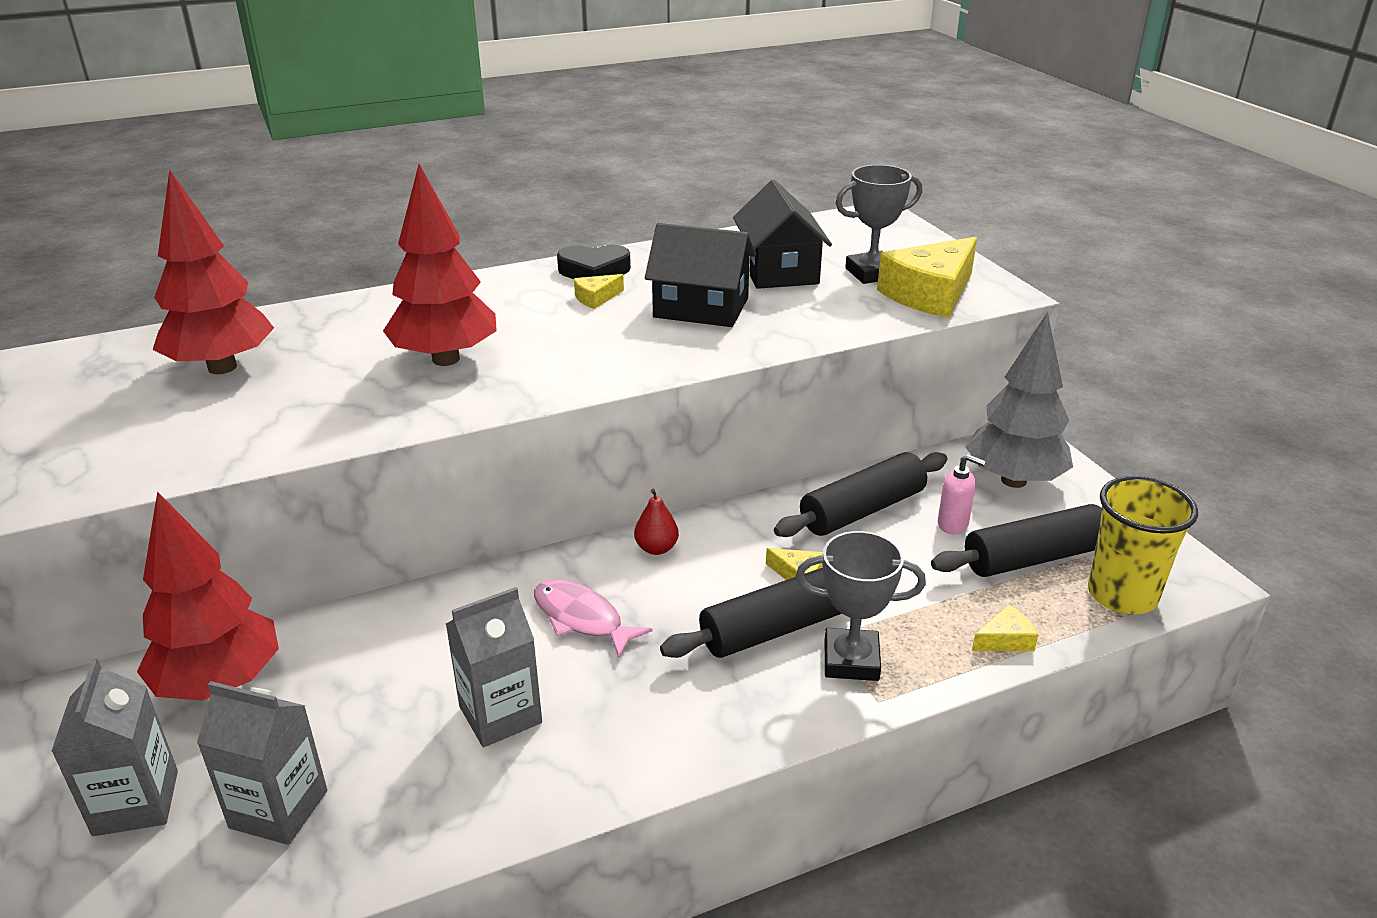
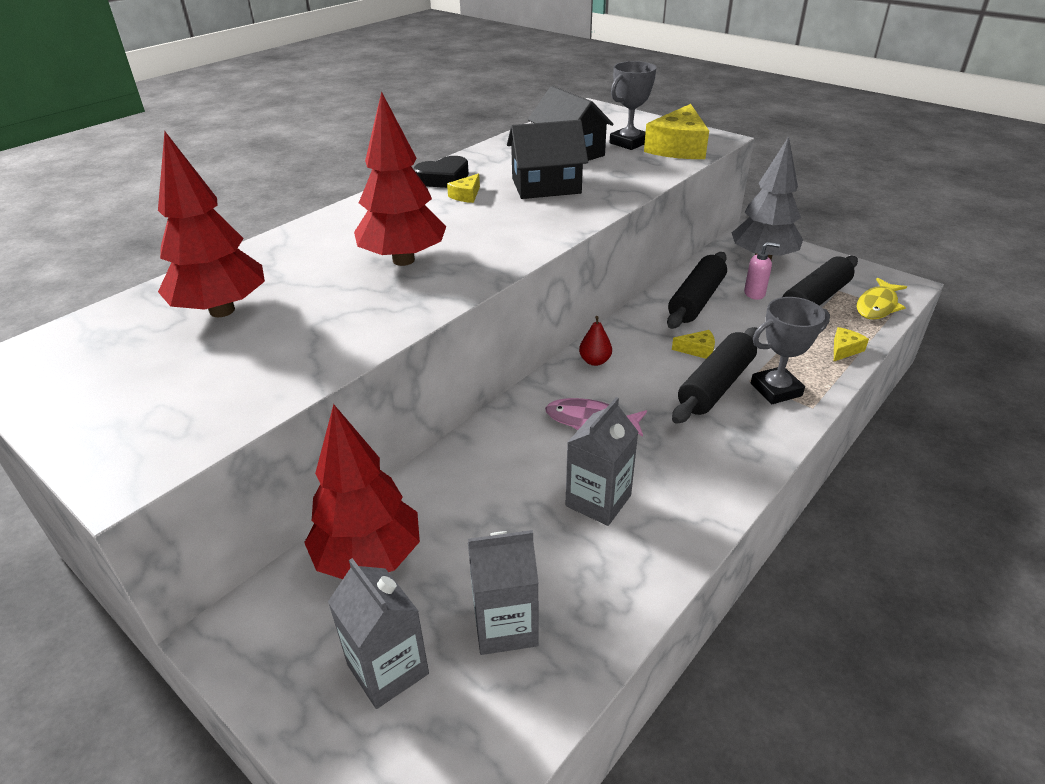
camera: 25 degrees left, 5 degrees up
yellow cup [1088,476,1198,614] -> yellow fish [857,278,907,320]

